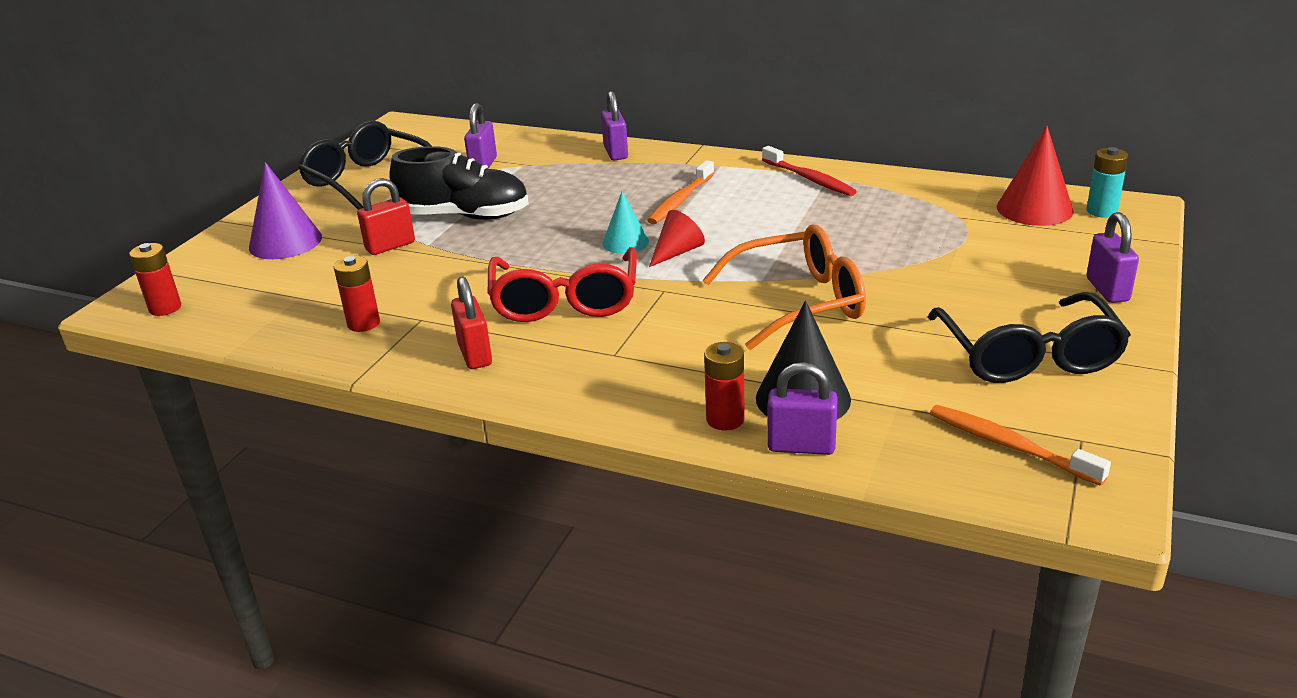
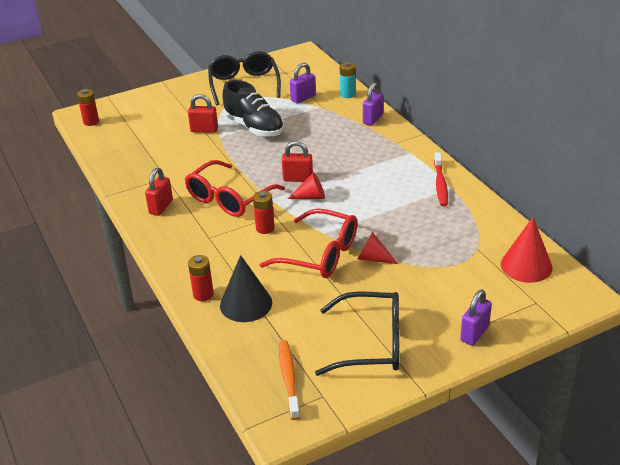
camera: 40 degrees right, 5 degrees up
purple cone [249,162,322,259] -> none
red battery [334,256,380,332] -> red battery moved to [253,191,275,234]
turquoise cone [602,192,649,254] -> red padlock [282,141,313,182]
orange toothbrush [647,160,714,224] -> none
orange glasses [703,224,866,350] -> red glasses [259,208,357,278]
purple padlock [767,362,838,455] -> none
black glasses [928,292,1131,383] -> black glasses turned 120 degrees counterclockwise [315,291,399,376]
turquoise battery [1086,147,1128,218] -> turquoise battery moved to [340,62,356,98]
none -> red cone [358,232,398,264]

